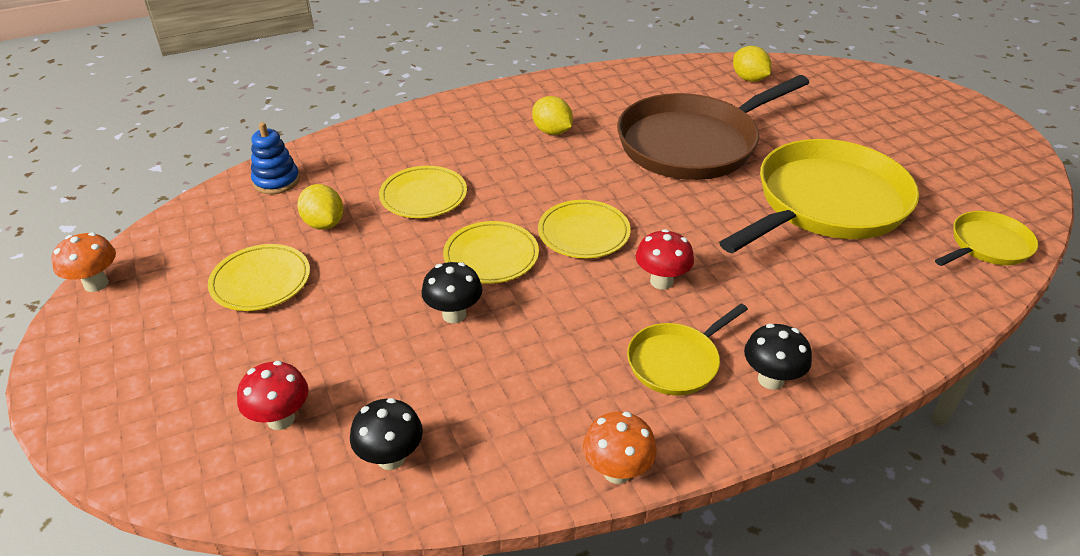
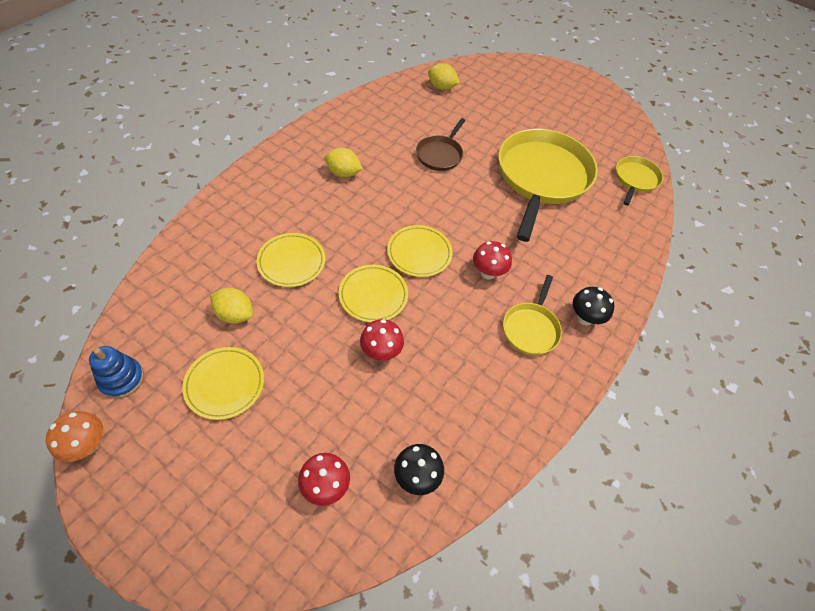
camera: 35 degrees left, 15 degrees up
blue stacking toy [251,122,300,194] -> blue stacking toy moved to [89,346,144,399]
black mushroom [421,262,482,323] -> red mushroom [360,319,404,361]
orange mushroom [583,411,657,484] -> none
brown pan [617,75,809,180] -> brown pan [416,118,466,171], size x0.48

